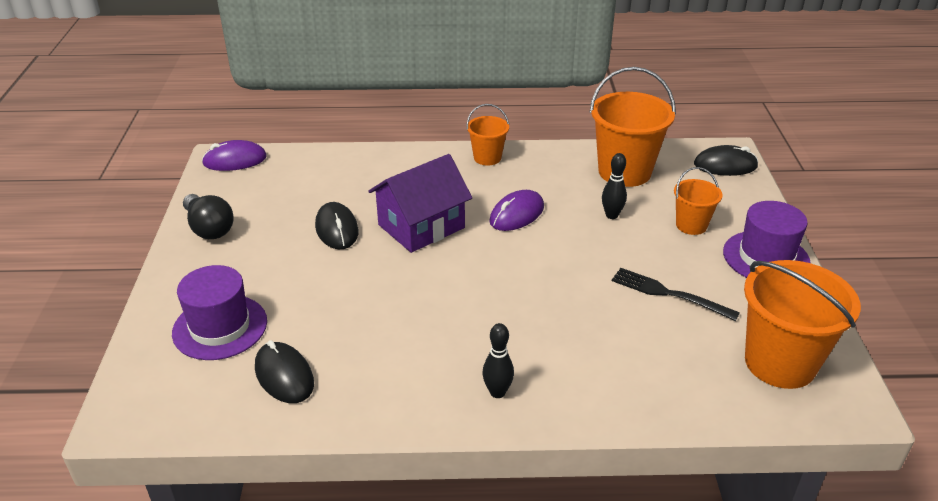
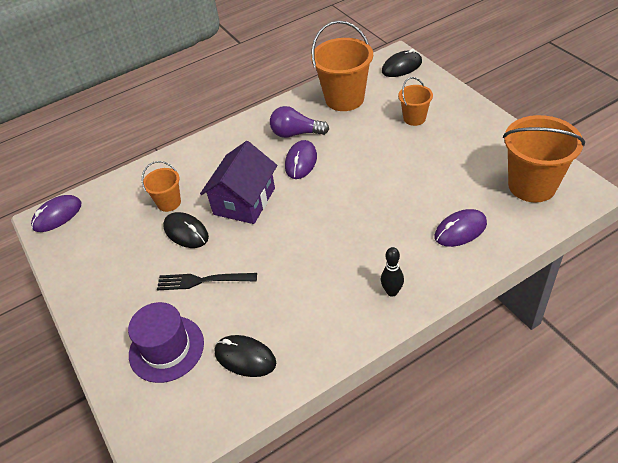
camera: 25 degrees left, 10 degrees up
black light bulb [183,194,234,239] -> none
orange bucket [466,104,509,166] -> orange bucket moved to [142,161,181,212]
black bowling pin [602,153,627,219] -> none
black fork [612,268,740,321] -> black fork moved to [157,273,257,290]
purple hat [723,201,810,278] -> none
none -> purple light bulb [270,106,329,138]
none -> purple mouse [434,209,487,247]

